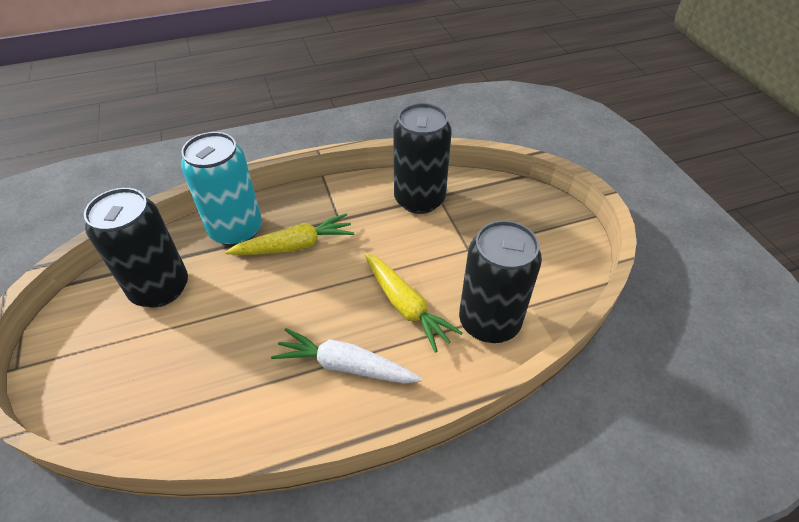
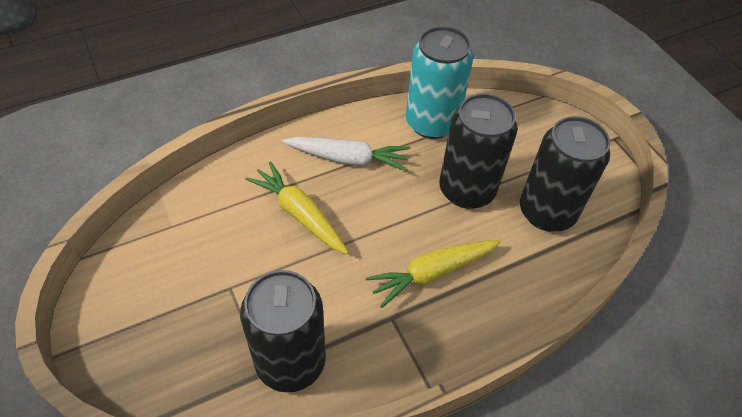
camera: 170 degrees right, 5 degrees up
turquoise can [181,132,262,246] -> turquoise can moved to [406,26,473,139]
black can [459,220,542,343] -> black can moved to [439,93,517,209]

